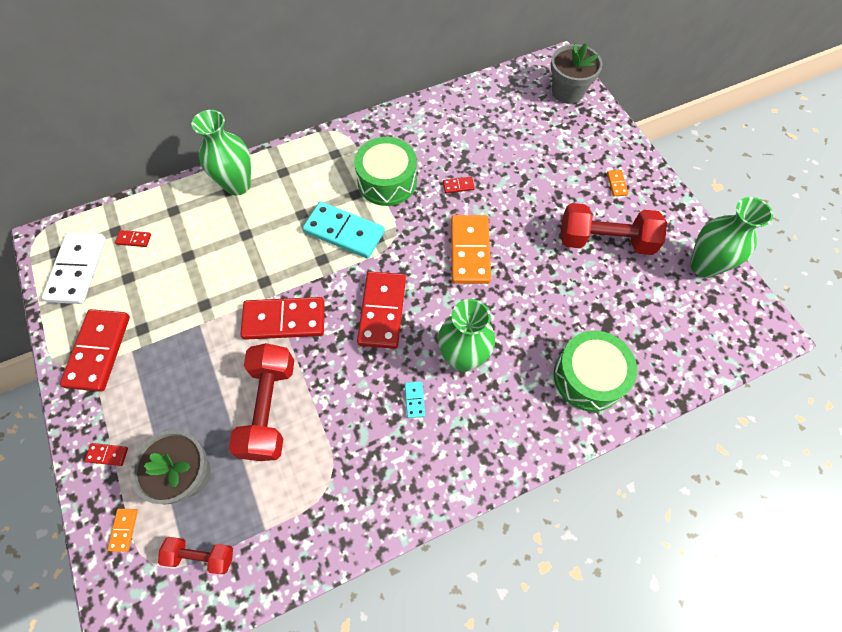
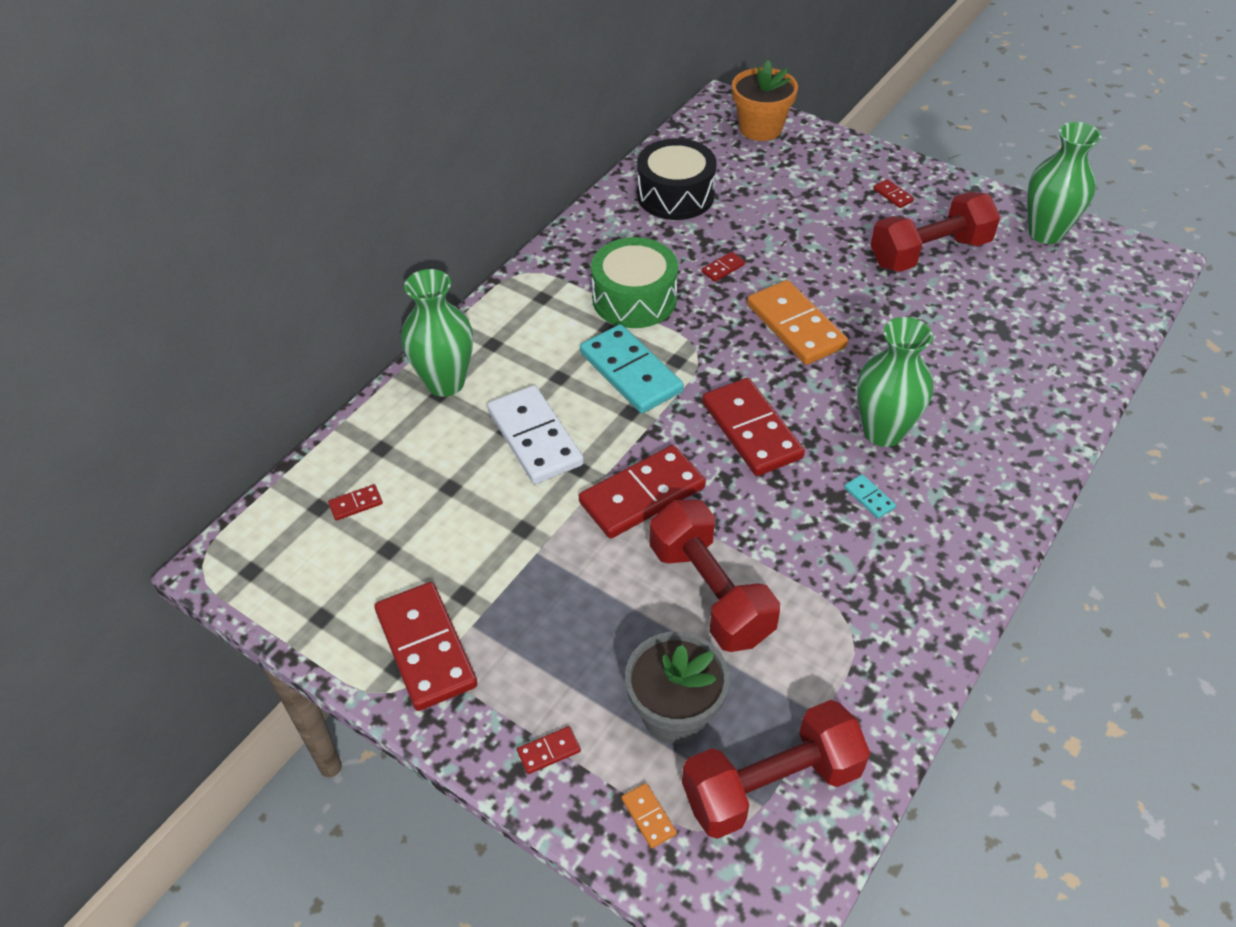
camera: 30 degrees left, 15 degrees down
white domino [42,232,106,304] -> white domino moved to [487,385,584,484]
red dumbbell [158,537,233,574] -> red dumbbell [682,700,870,839], size x1.82
turquoise domino [302,201,385,258] -> turquoise domino turned 60 degrees clockwise [580,324,684,413]
grey flower pot [551,43,603,104] -> orange flower pot [732,60,798,141]
green drum [554,331,637,412] -> none
orange domino [607,170,628,196] -> red domino [873,179,914,208]
none -> black drum [637,139,717,220]

